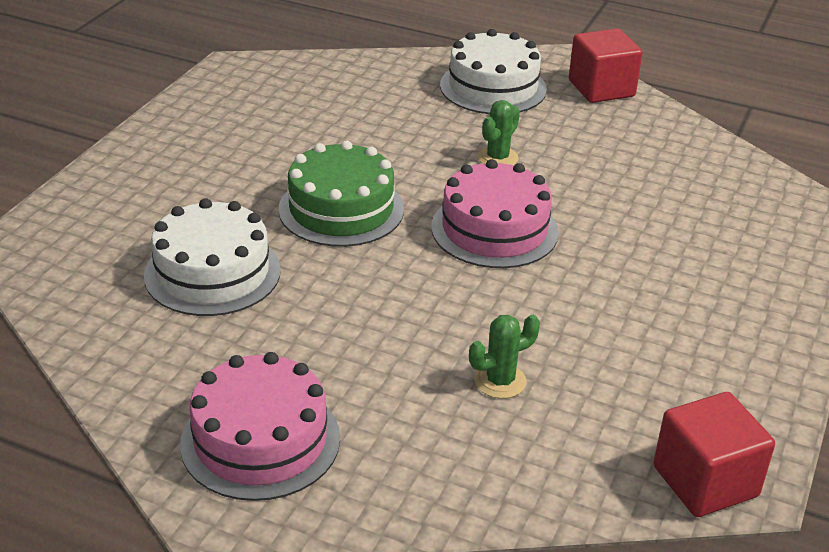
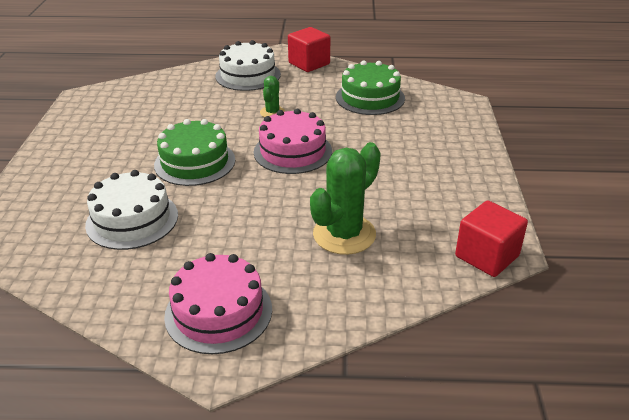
camera: 20 degrees left, 0 degrees up
green cactus [469,315,540,399] -> green cactus [310,142,381,255], size x1.93
none -> green cake [336,60,405,115]

